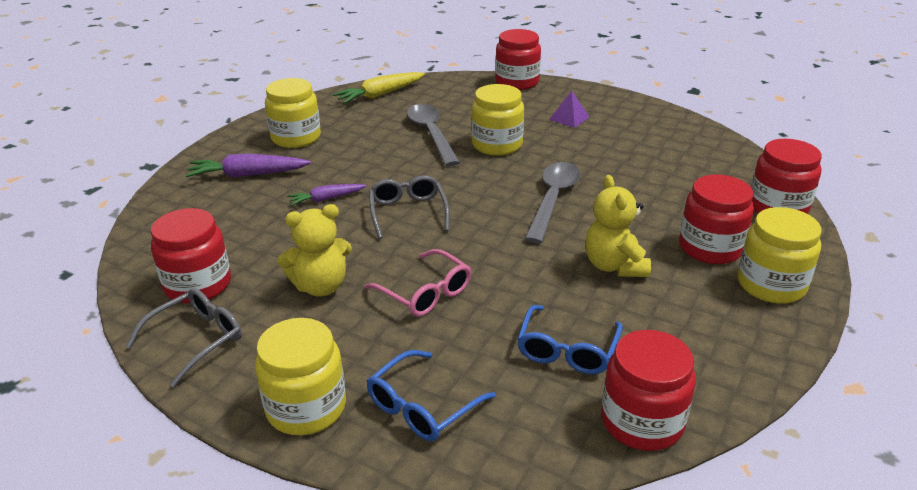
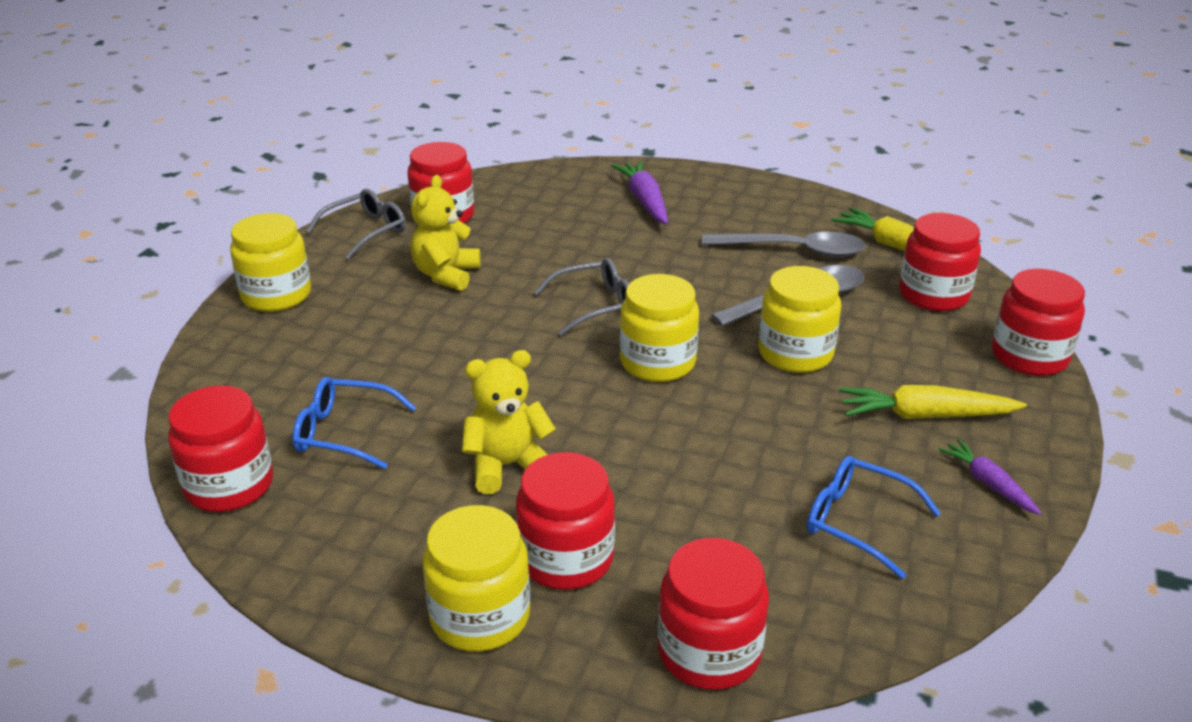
camera: 80 degrees right, 0 degrees up
grey glasses [125,288,242,387] -> grey glasses turned 75 degrees counterclockwise [306,189,406,260]
yellow jar [265,78,321,148] -> yellow jar moved to [620,274,699,382]
yellow teddy bear [278,204,352,297] -> yellow teddy bear turned 45 degrees clockwise [411,175,481,291]
purple carrot [287,184,367,206] -> purple carrot moved to [938,439,1042,515]
pink glasses [364,249,471,317] -> none
blue glasses [367,350,496,441] -> blue glasses moved to [807,456,941,579]
grey spoon [525,162,580,243] -> grey spoon moved to [702,231,866,257]
purple pyramid [549,91,590,128] -> yellow carrot [839,385,1027,419]
none -> red jar [899,213,981,311]

